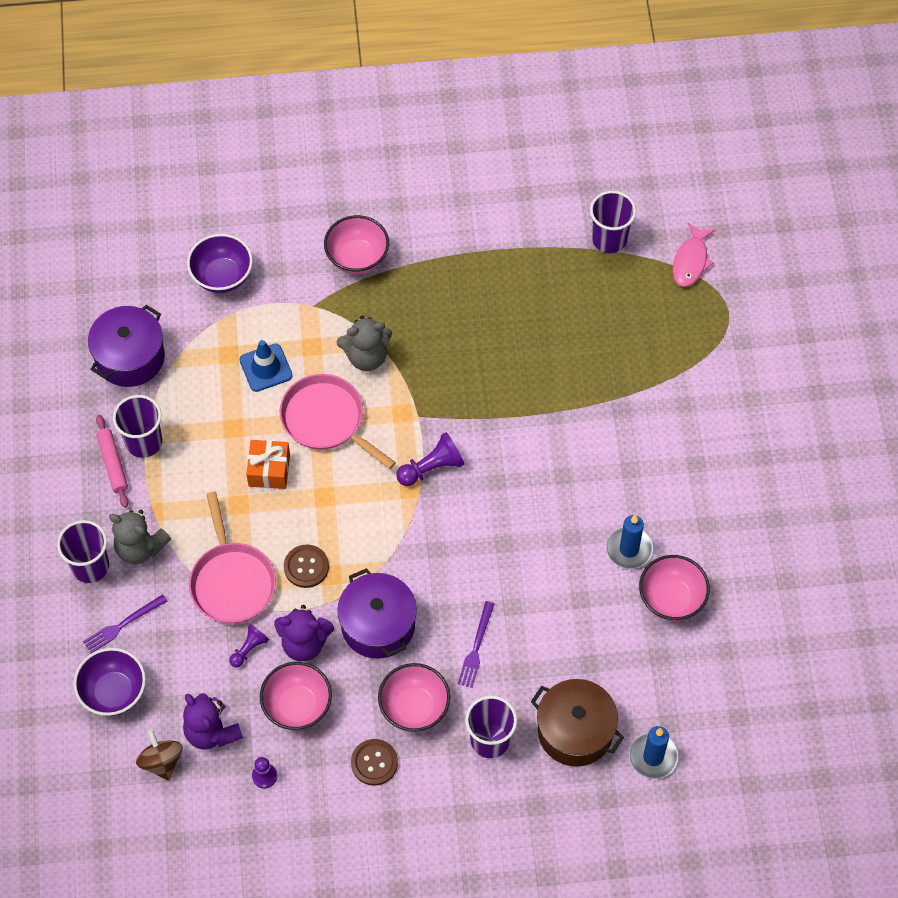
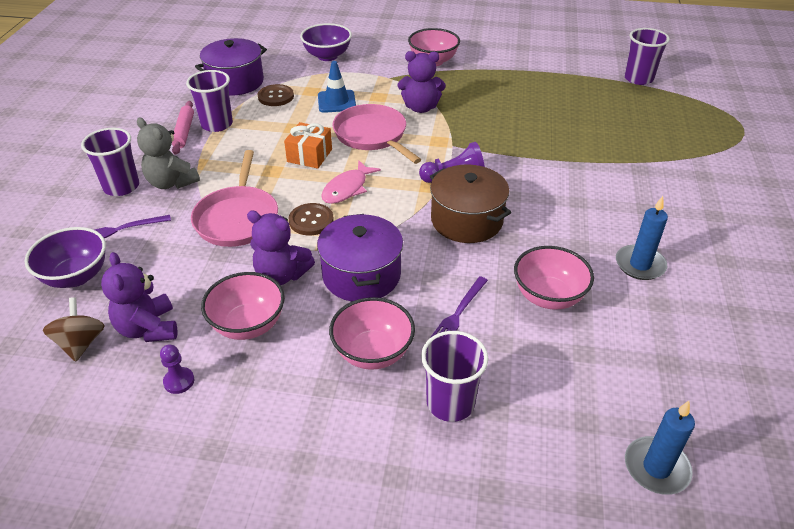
camera: 15 degrees right, 20 degrees down
purple pawn [229,624,269,667] -> none
grey teddy bear [337,316,392,371] -> purple teddy bear [398,51,446,113]
brown button [351,739,398,786] -> brown button moved to [258,84,294,106]
brown pot [531,679,624,767] -> brown pot moved to [430,165,511,243]
pink bowl [639,555,710,621] -> pink bowl moved to [514,246,594,310]
pink fish [673,223,715,287] -> pink fish moved to [321,160,381,204]

